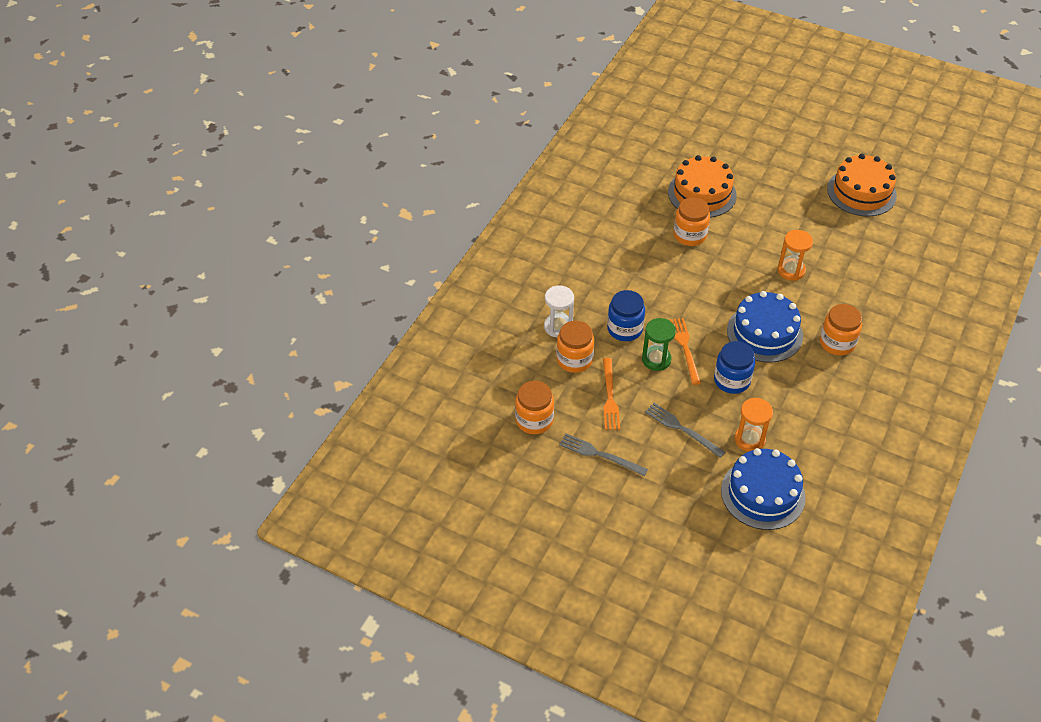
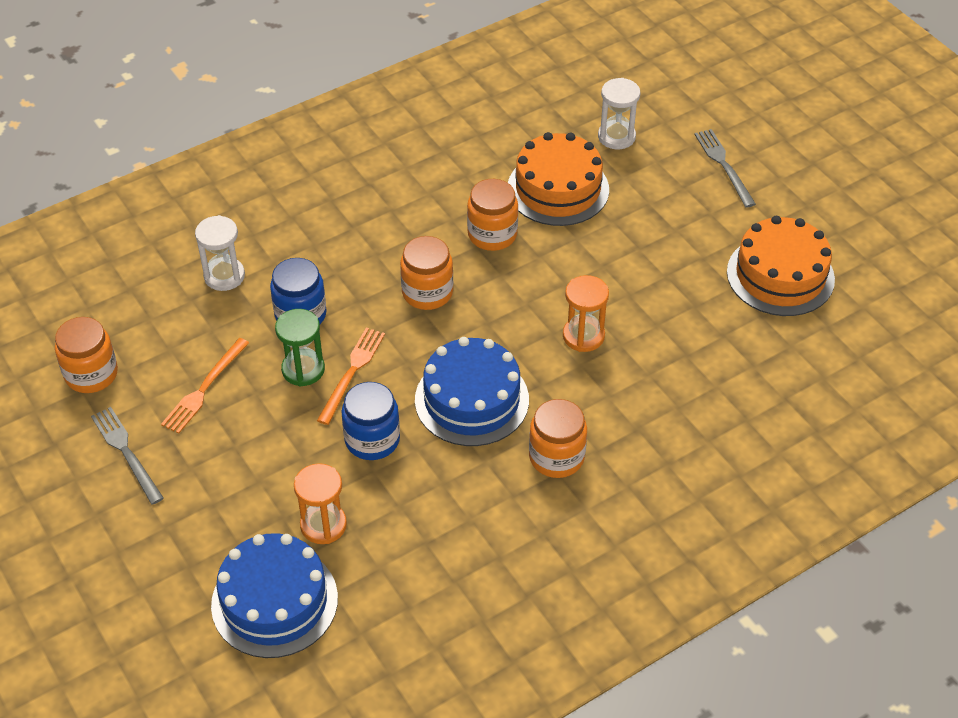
camera: 30 degrees right, 0 degrees up
orange jar [556,321,594,373] -> orange jar moved to [400,236,453,310]
grey fork [645,403,725,458] -> grey fork moved to [694,129,756,208]
none -> white hourglass [598,78,640,149]

